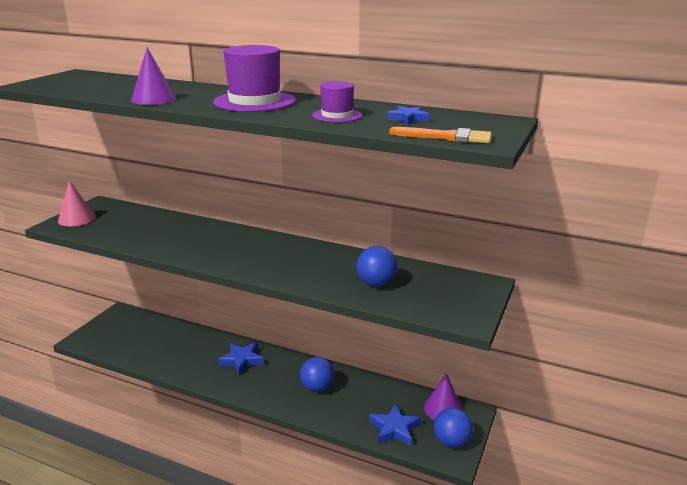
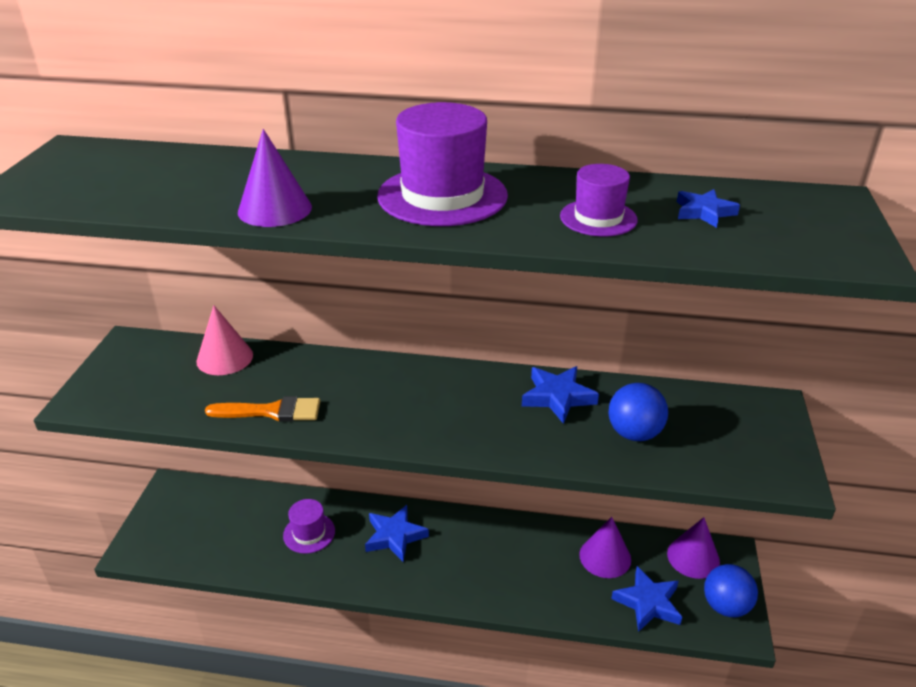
camera: 15 degrees left, 10 degrees up
pink cone [58,181,96,226] -> pink cone moved to [196,305,253,375]
blue ball [300,357,334,392] -> none
orange brush [389,127,492,143] -> orange brush moved to [205,396,320,422]
none -> purple hat [283,499,335,554]
none -> blue star [522,366,599,424]
none -> purple cone [579,517,631,578]

